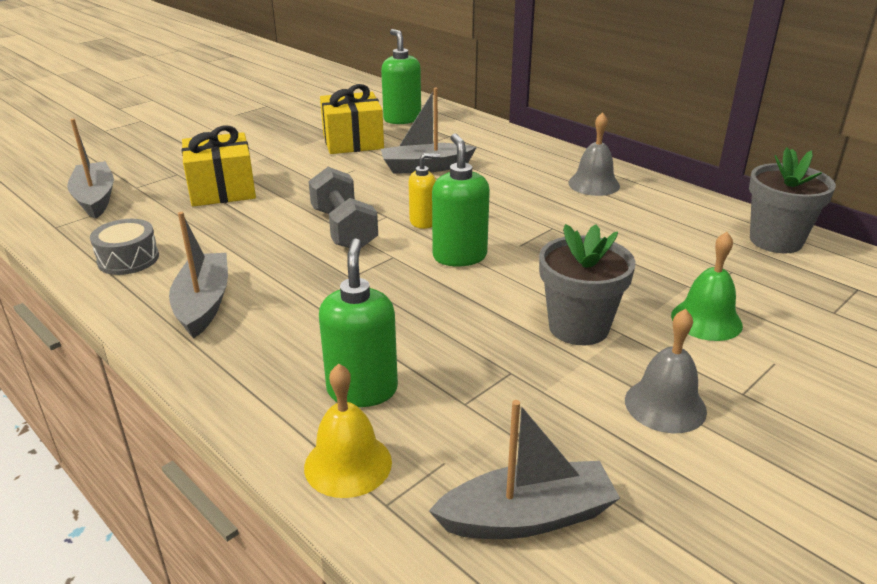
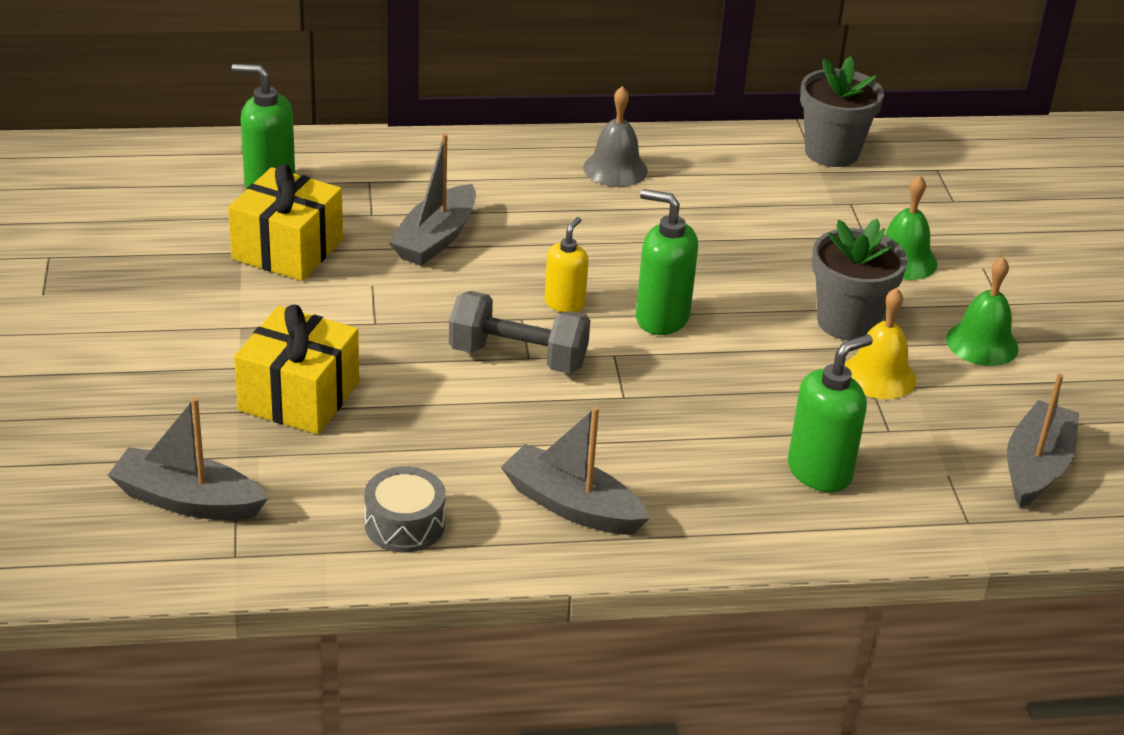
camera: 55 degrees left, 5 degrees up
yellow bell [304,364,392,498] -> yellow bell moved to [844,288,916,399]
green soap dispenser [319,238,398,407] -> green soap dispenser turned 105 degrees clockwise [788,334,873,492]
grey bell [625,309,707,433] -> green bell [946,257,1018,366]

